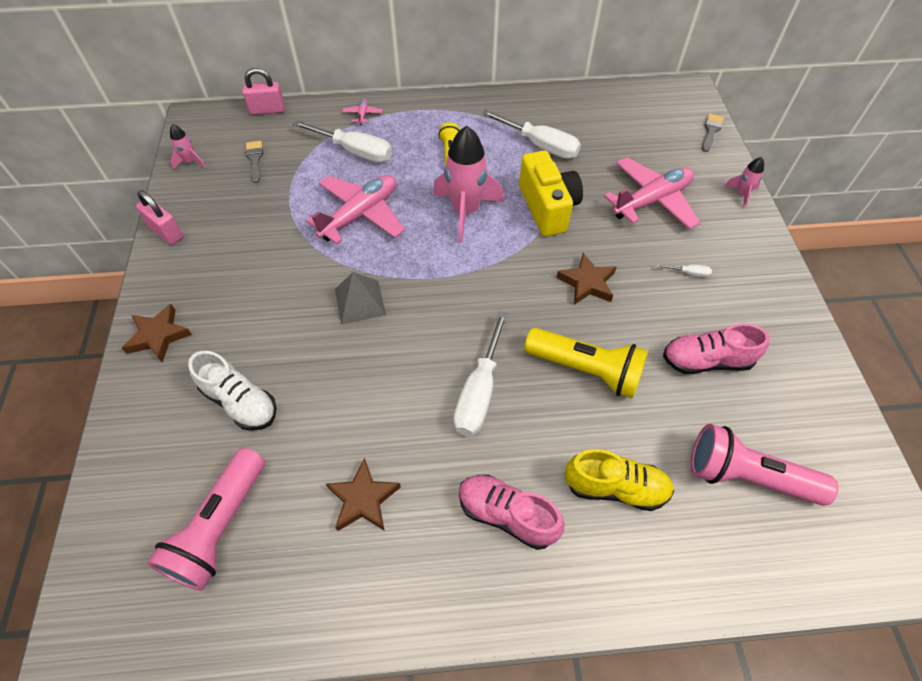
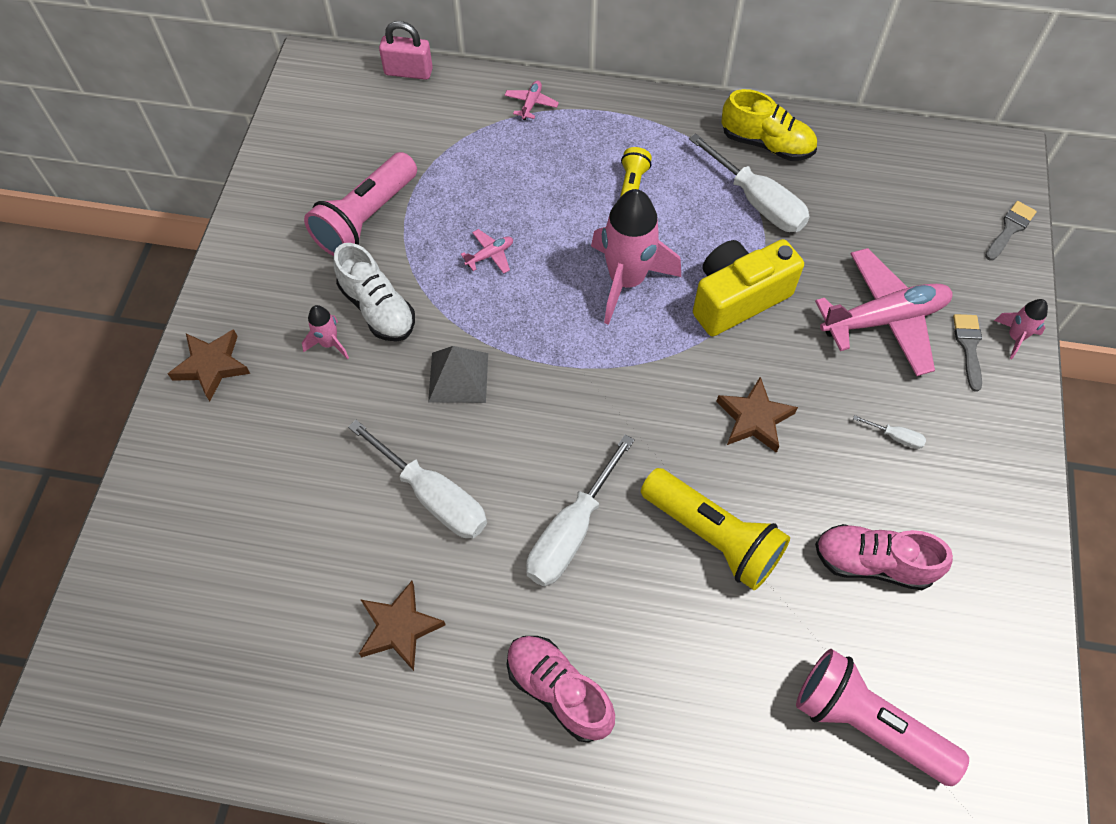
camera: 15 degrees right, 5 degrees up
pink padlock [136,190,183,245] -> none
pink flashlight [147,448,265,591] -> pink flashlight moved to [304,152,417,256]
pink rocket [170,124,206,170] -> pink rocket moved to [302,305,349,359]
white shoe [188,351,277,431] -> white shoe moved to [333,243,415,342]
grey brush [246,141,263,183] -> grey brush moved to [953,314,982,392]
white screwdriver [293,120,392,163] -> white screwdriver moved to [348,420,487,538]
pink plane [306,175,405,244] -> pink plane [461,229,513,274], size x0.41
yellow camera [519,151,583,236] -> yellow camera turned 120 degrees counterclockwise [693,239,804,336]
yellow shoe [564,449,674,511] -> yellow shoe moved to [721,89,817,161]

